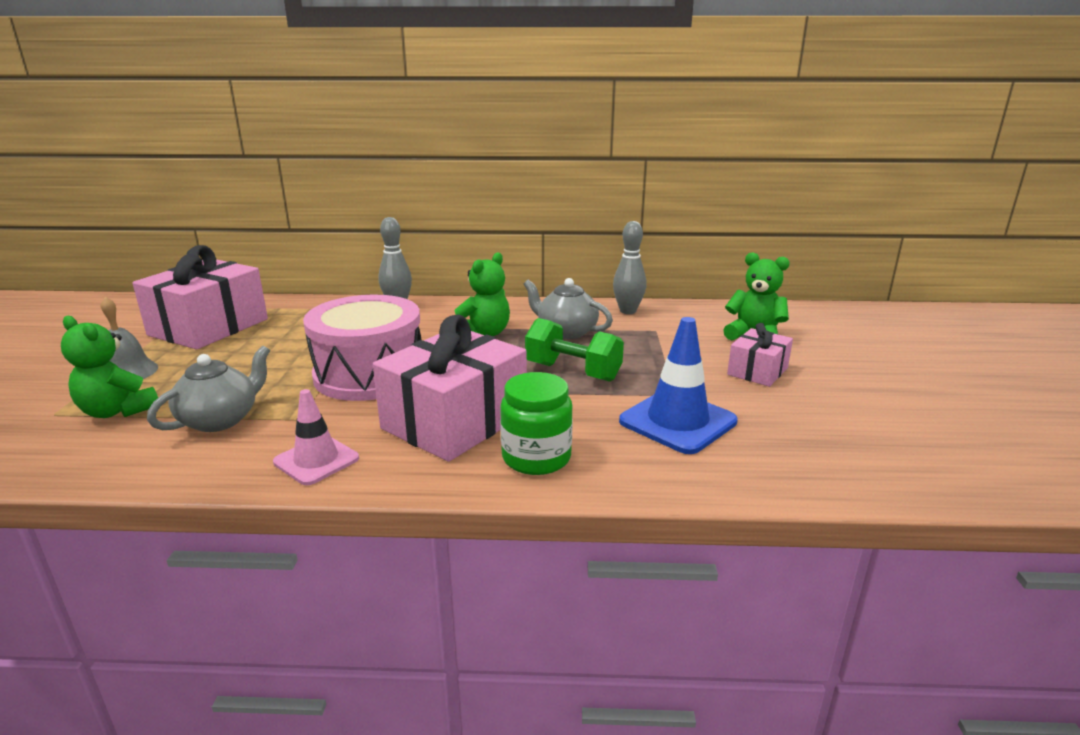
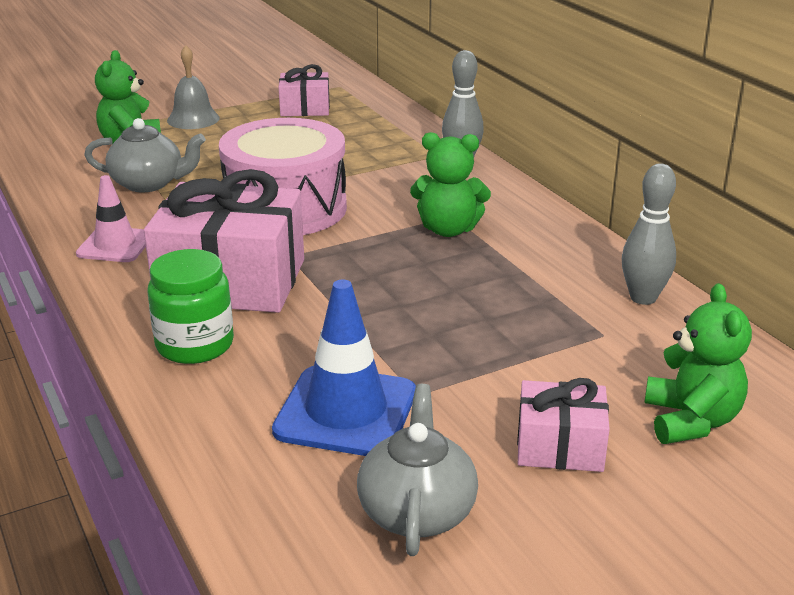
camera: 60 degrees right, 5 degrees up
pink gift [132,245,268,349] -> pink gift [279,64,330,116], size x0.52
grey teapot [523,278,613,339] -> grey teapot moved to [357,384,478,556]
green dumbbell [525,318,624,382] -> none

